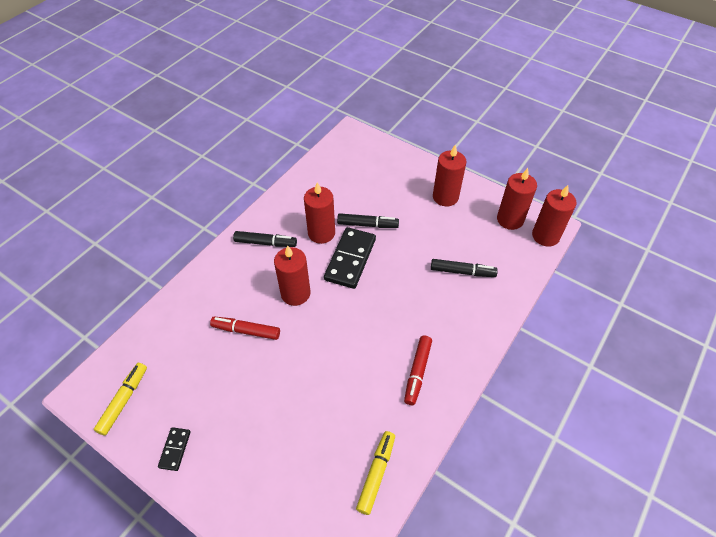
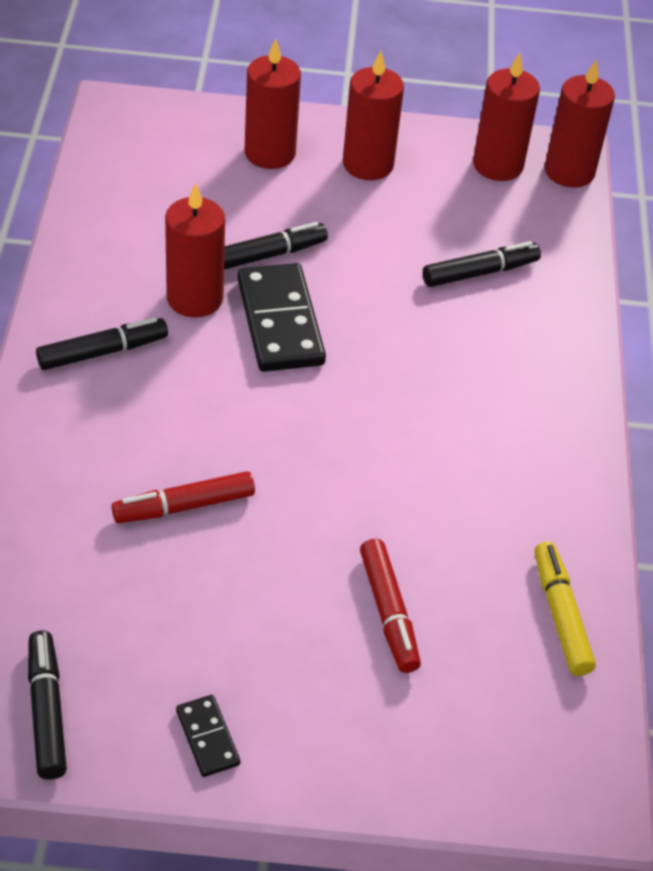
camera: 35 degrees left, 5 degrees down
yellow marker [94,363,147,436] -> black marker [28,630,67,780]
red candle [274,245,311,306] -> red candle moved to [244,38,301,169]
red marker [404,335,432,405] -> red marker moved to [360,539,421,673]

